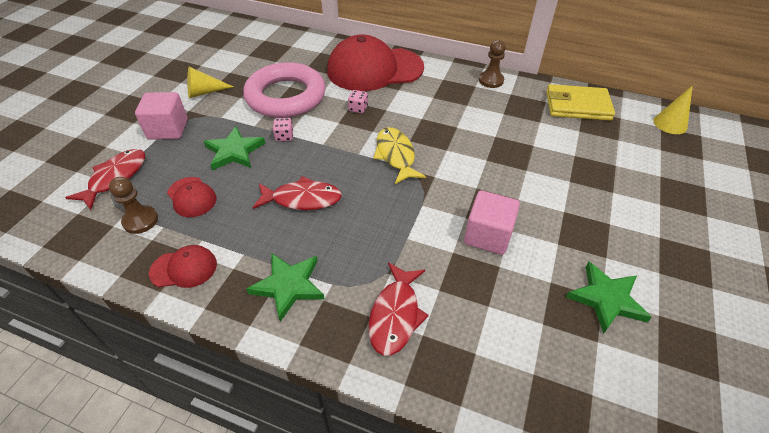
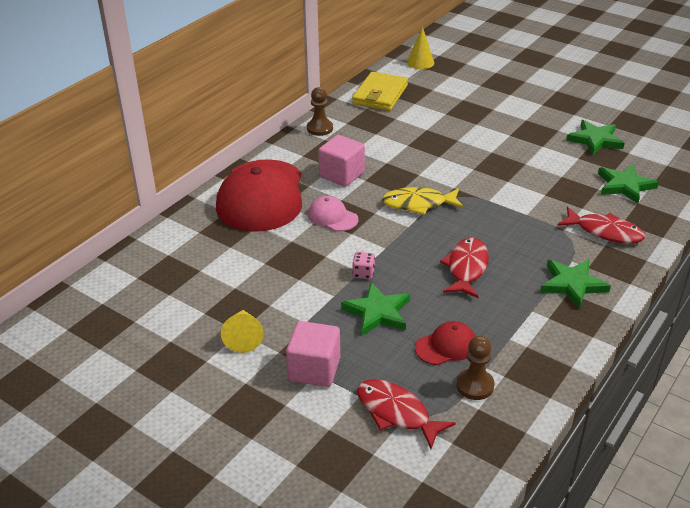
camera: 75 degrees left, 10 degrees down
red cap [149,245,217,288] -> none
pink ring [243,62,326,118] -> none
pink dice [348,90,368,113] -> pink cap [308,196,358,232]
pink cube [464,190,520,255] -> pink cube moved to [318,135,365,187]
none -> green star [598,164,659,204]

